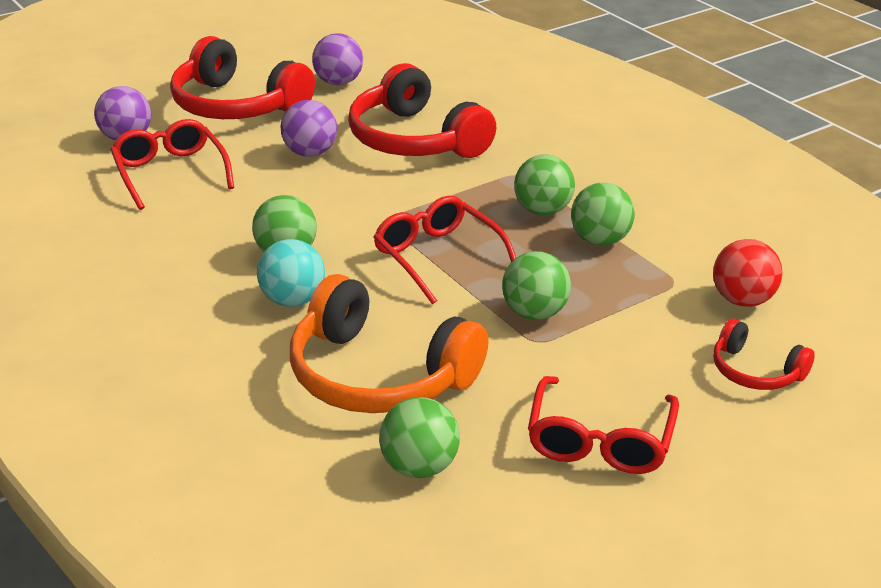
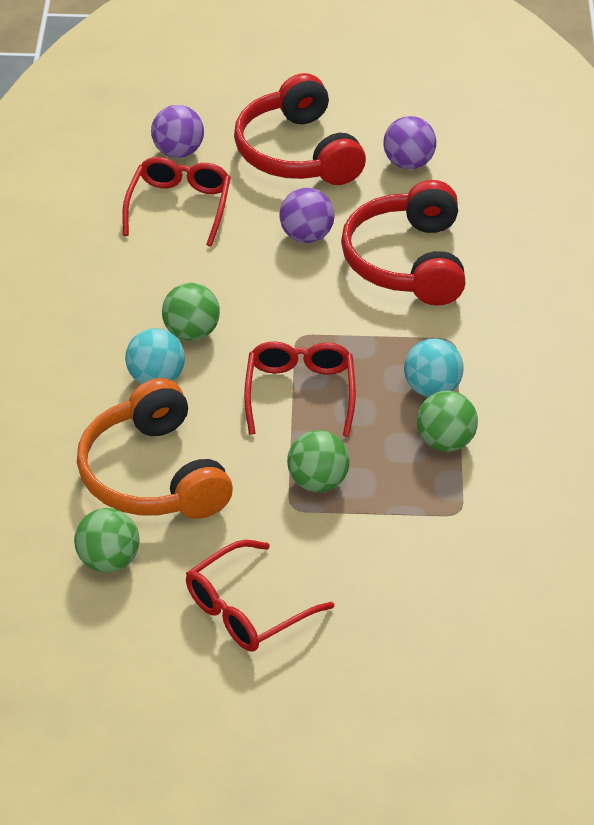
camera: 35 degrees right, 10 degrees up
green ball [514,154,575,215] -> turquoise ball [404,339,464,397]
red ball [713,239,782,307] -> none
red headphones [713,319,815,390] -> none

